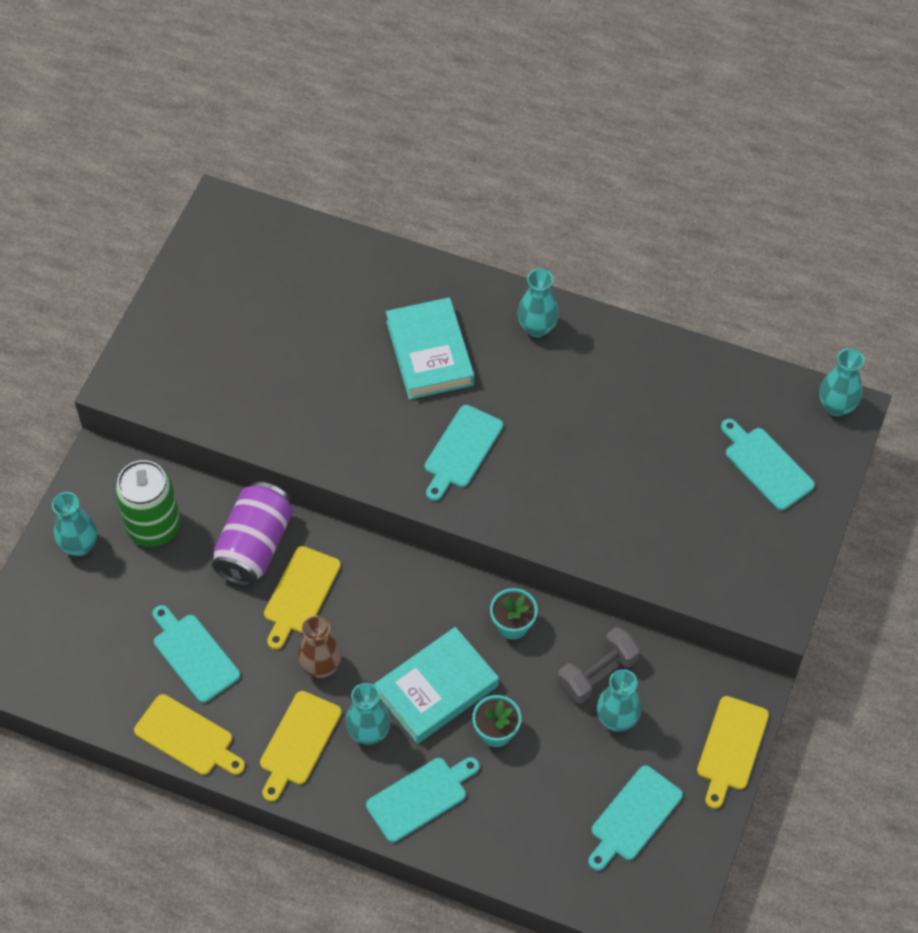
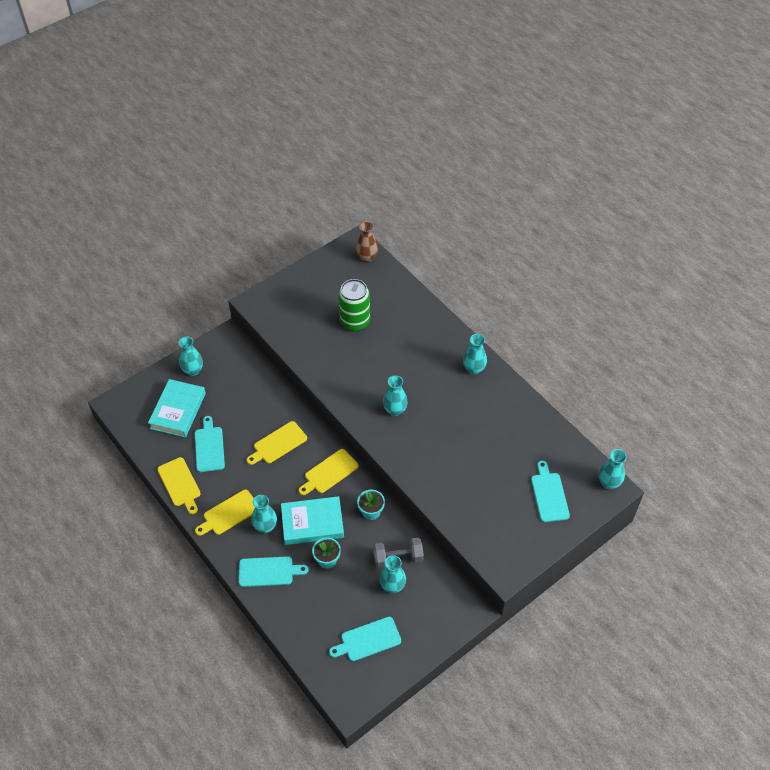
camera: 30 degrees right, 5 degrees down
green can [115,460,181,547] -> green can moved to [338,279,370,331]
purple can [212,482,293,586] -> none
brown vase [298,615,342,678] -> brown vase moved to [356,221,378,262]
turquoise book [386,297,474,400] -> turquoise book moved to [148,379,206,438]
turquoise cutting board [425,405,503,501] -> turquoise vase [383,375,408,416]
yellow cutting board [697,696,769,809] -> yellow cutting board moved to [299,449,359,495]

